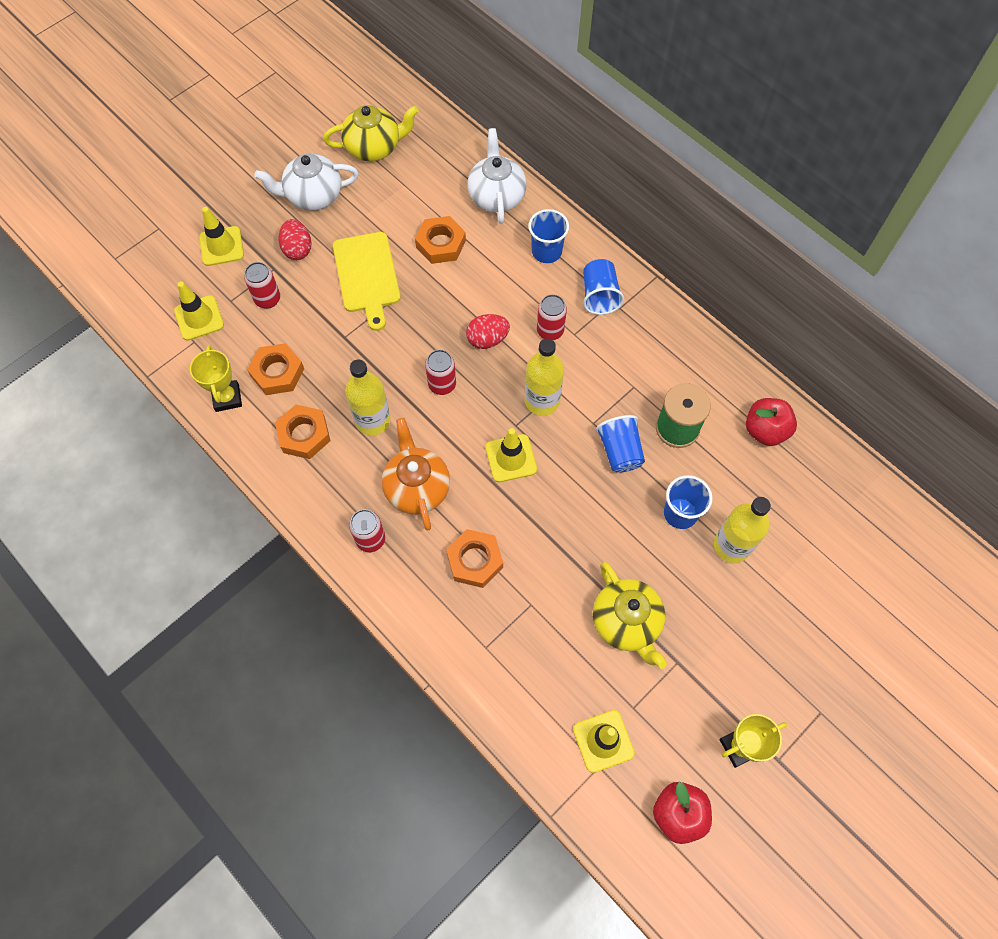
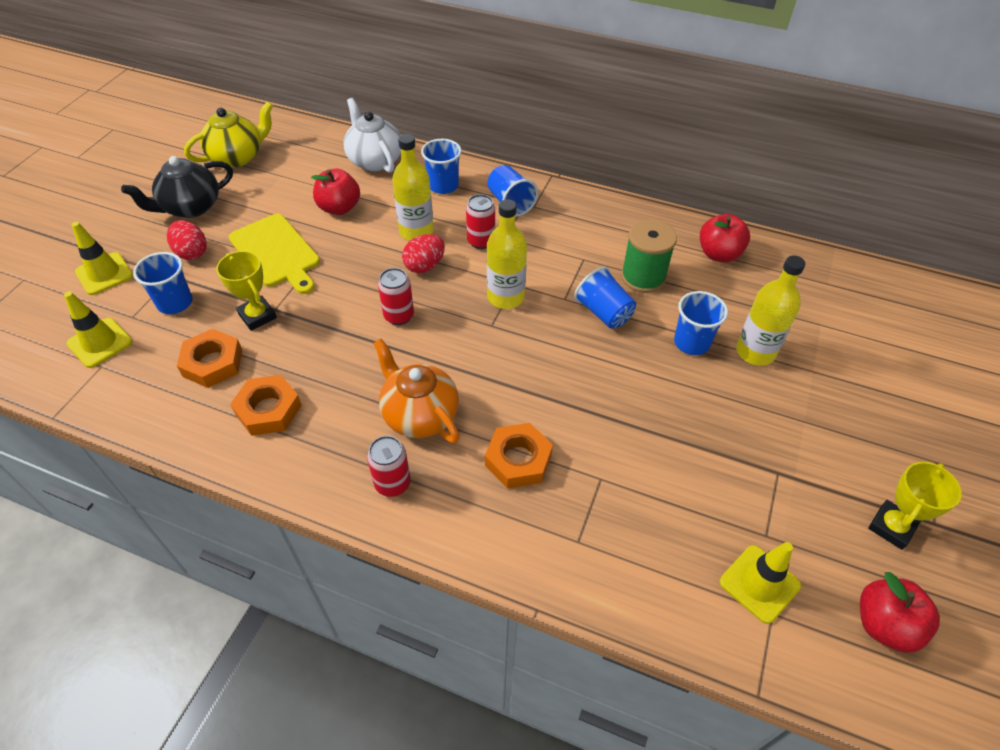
camera: 25 degrees left, 15 degrees down
yellow trophy [190,346,242,412] -> yellow trophy moved to [216,251,277,331]
red can [244,262,280,309] -> blue cup [133,252,193,314]
white teapot [254,154,359,210] -> black teapot [121,156,233,218]
yellow bottle [345,359,391,435] -> yellow bottle moved to [392,134,434,241]
orange nut [415,216,466,264] -> red apple [311,169,360,215]
yellow traffic cone [486,428,537,482] -> none
yellow teapot [593,562,667,669] -> none

